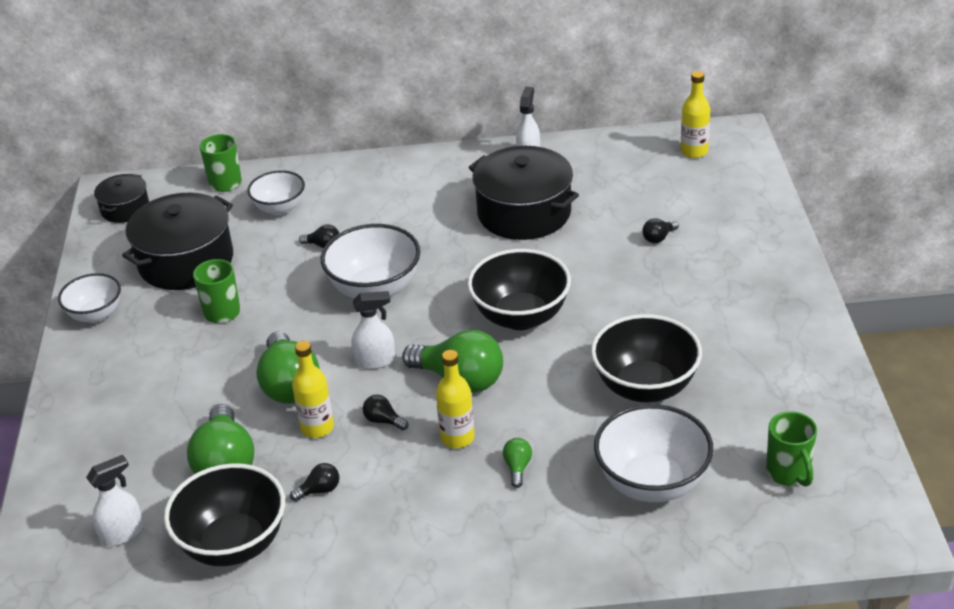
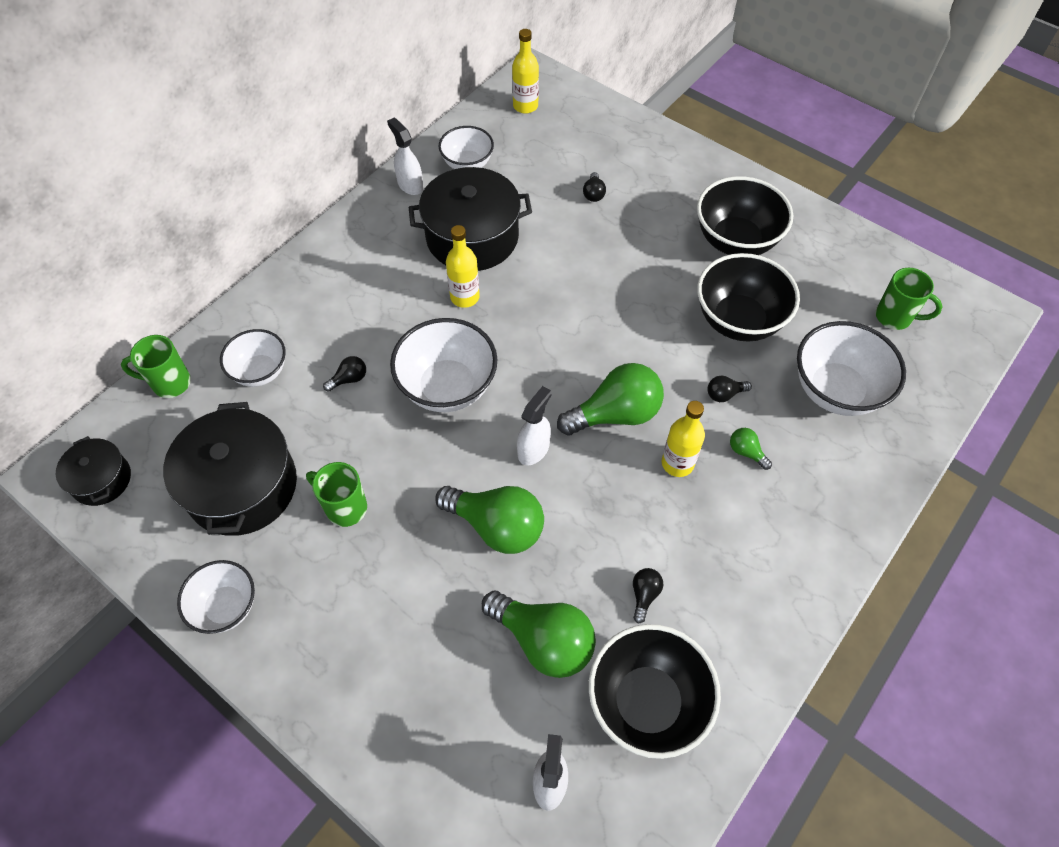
camera: 50 degrees left, 20 degrees up
yellow bottle [292,341,334,438] -> yellow bottle moved to [446,225,480,308]
black light bulb [363,395,409,430] -> black light bulb moved to [708,375,752,402]
black bowl [467,249,571,330] -> black bowl moved to [697,176,793,255]
none -> white bowl [438,126,494,169]

